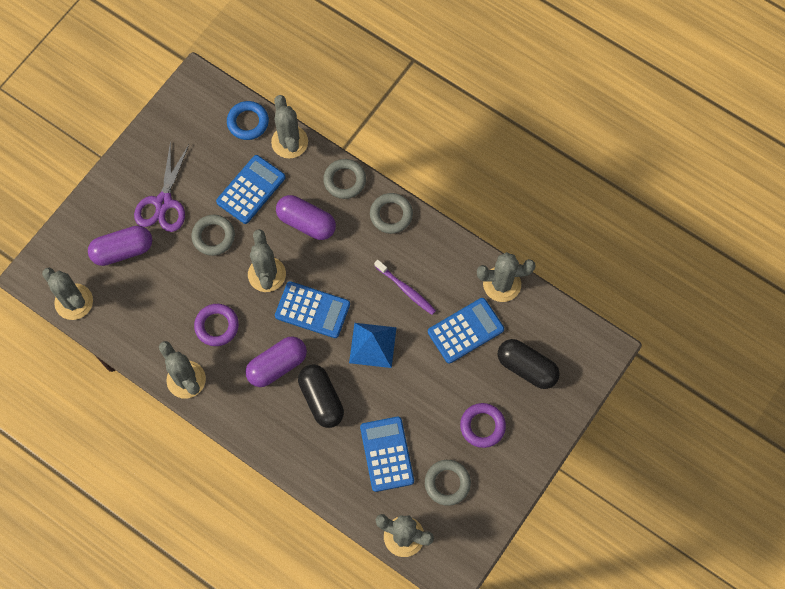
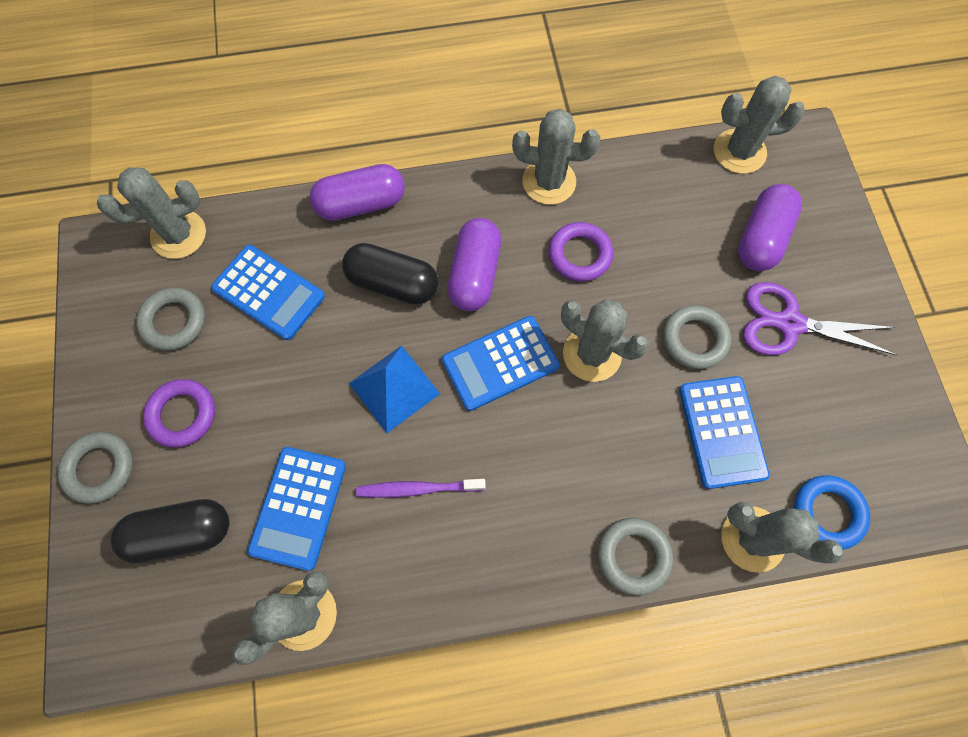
camera: 135 degrees right, 0 degrees up
purple scissors [134,141,189,232] -> purple scissors turned 45 degrees counterclockwise [743,282,897,355]
purple capsule [276,195,336,240] -> purple capsule moved to [309,164,405,221]
grey ring [370,193,413,234] -> grey ring moved to [57,432,133,504]

